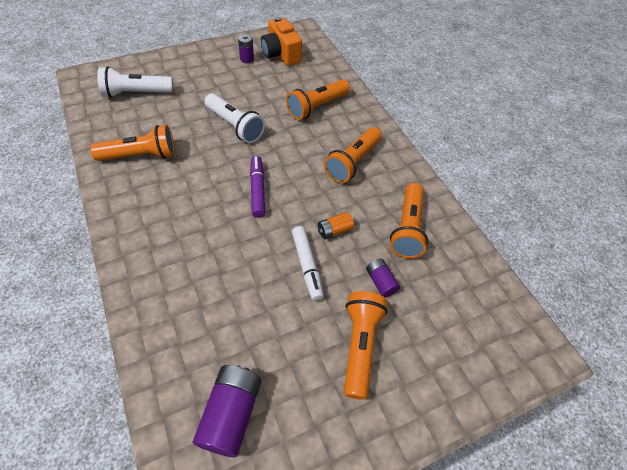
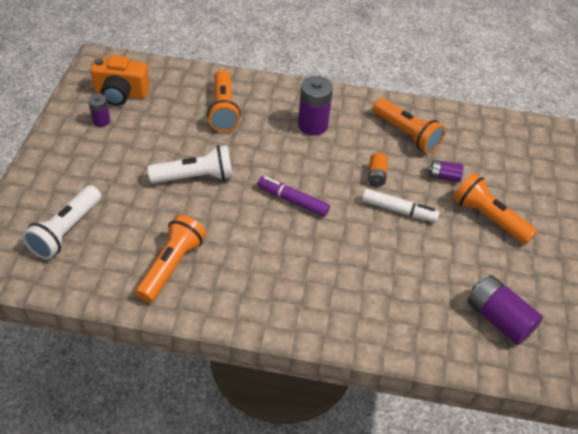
camera: 55 degrees left, 5 degrees down
orange flashlight [324,127,382,183] -> purple battery [298,76,333,136]

